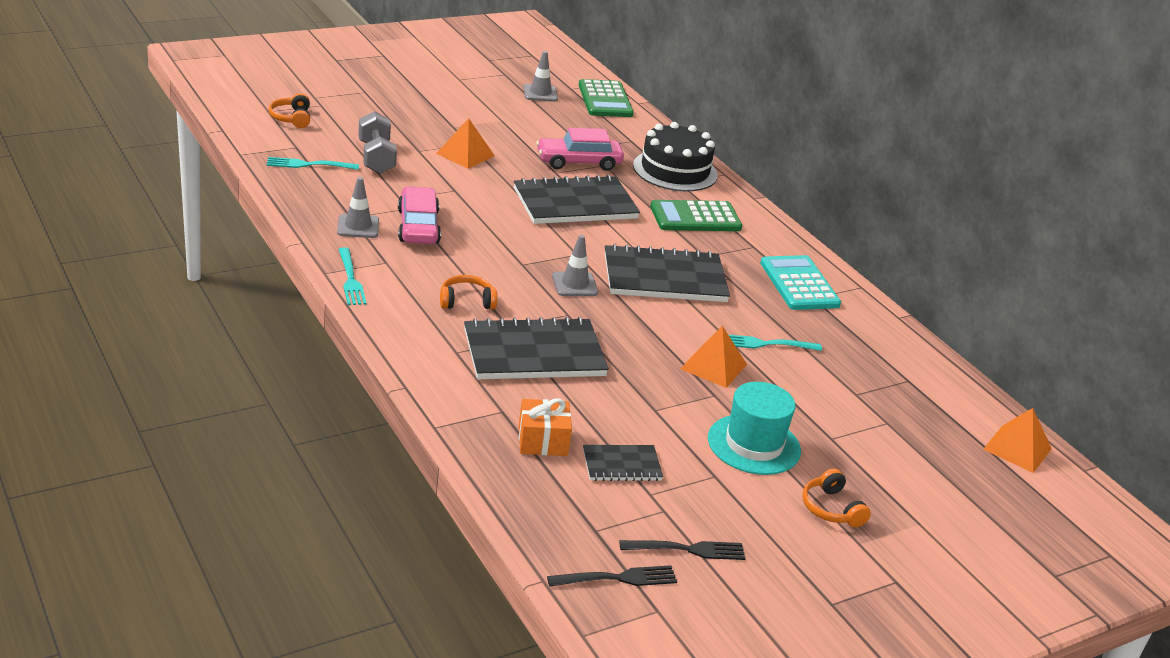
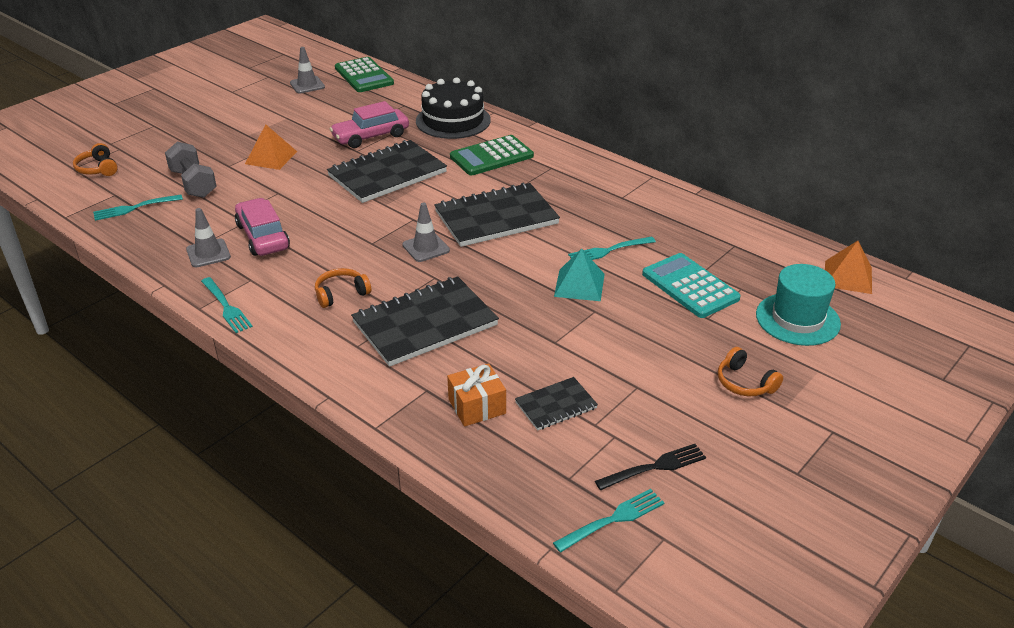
camera: 15 degrees left, 5 degrees up
black fork [547,565,677,587] -> turquoise fork [553,489,664,552]
orange pyramid [680,326,747,388] -> turquoise pyramid [554,249,605,301]
turquoise hat [708,382,801,475] -> turquoise hat moved to [756,264,841,346]
turquoise calculator [760,255,841,310] -> turquoise calculator moved to [642,253,741,318]

